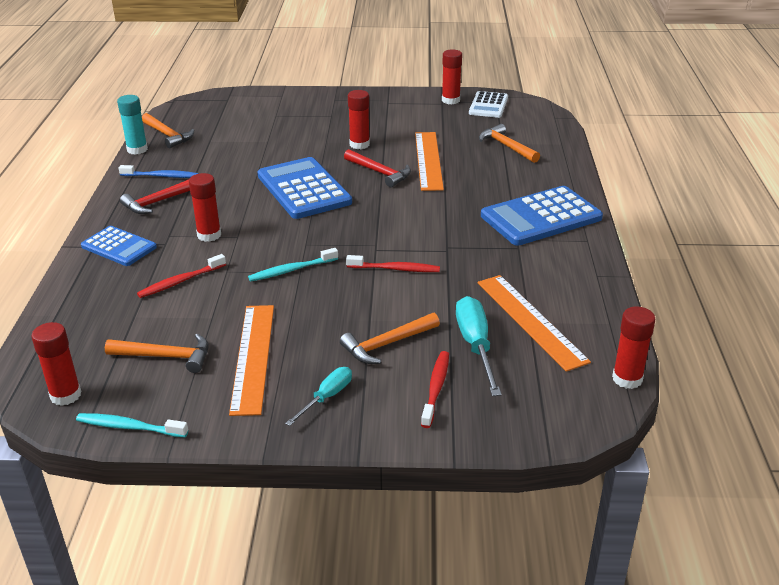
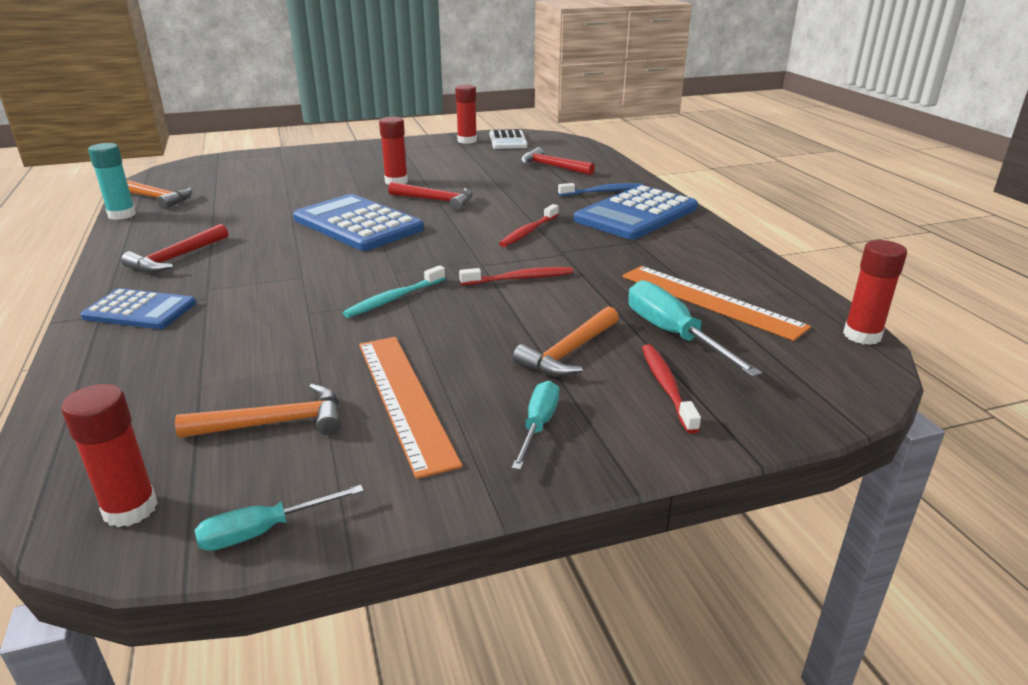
camera: 20 degrees left, 5 degrees down
turquoise toothbrush [76,413,188,437] -> turquoise screwdriver [195,485,364,551]
blue toothbrush [119,165,199,178] -> blue toothbrush moved to [558,183,643,196]
red toothbrush [137,254,226,298] -> red toothbrush moved to [499,204,559,247]
red glue stick [189,173,221,242] -> none
orange ruler [415,132,444,191] -> none
orange hammer [479,124,540,163] -> red hammer [521,147,595,175]

